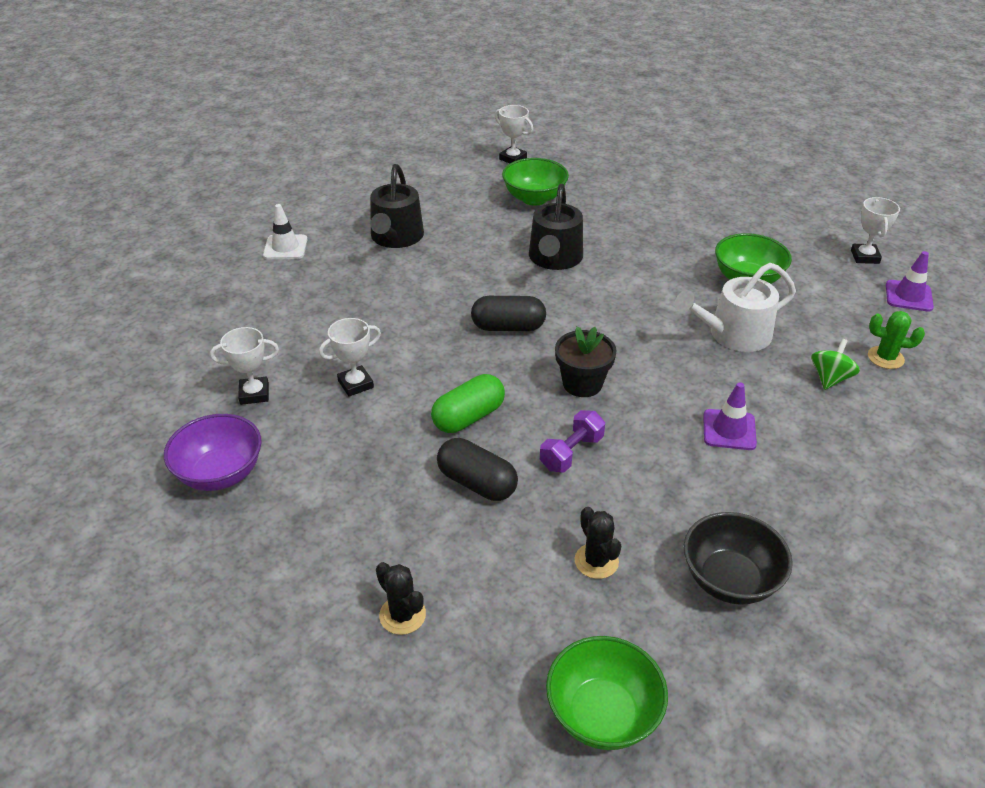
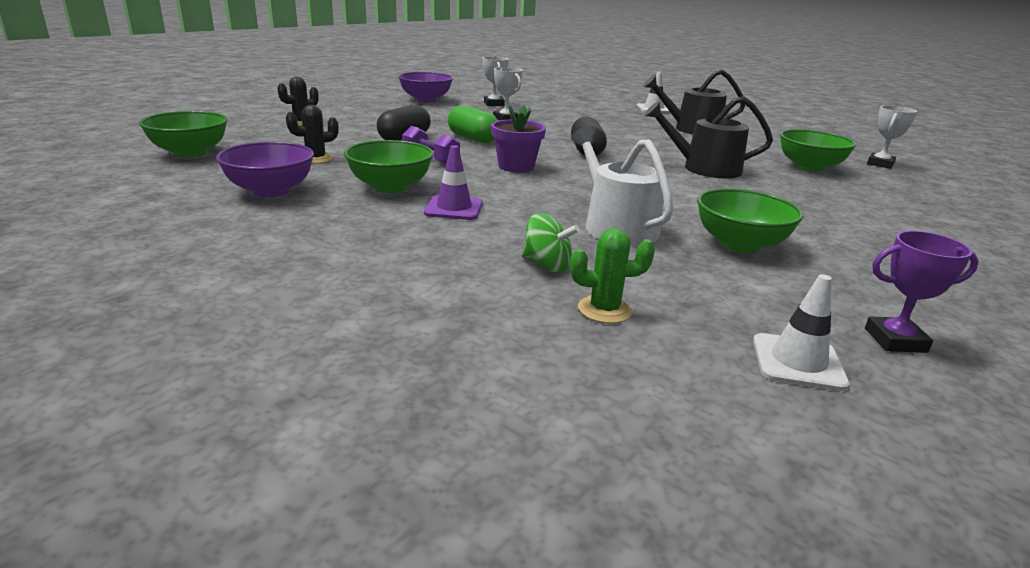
camera: 85 degrees right, 15 degrees down
black flower pot [555,326,617,397] -> purple flower pot [491,105,546,172]
black bowl [684,512,793,605] -> purple bowl [216,142,314,197]
white trophy [851,197,900,264] -> purple trophy [865,231,979,353]
green cactus [868,311,925,369] -> green cactus turned 75 degrees clockwise [570,228,655,323]
purple traffic cone [886,251,934,312] -> white traffic cone [753,274,850,391]
none -> green bowl [344,140,433,193]

